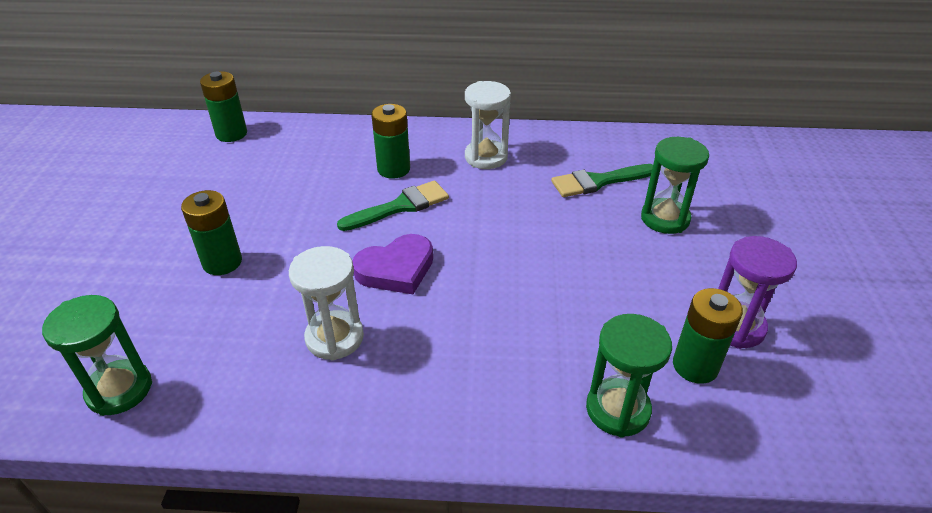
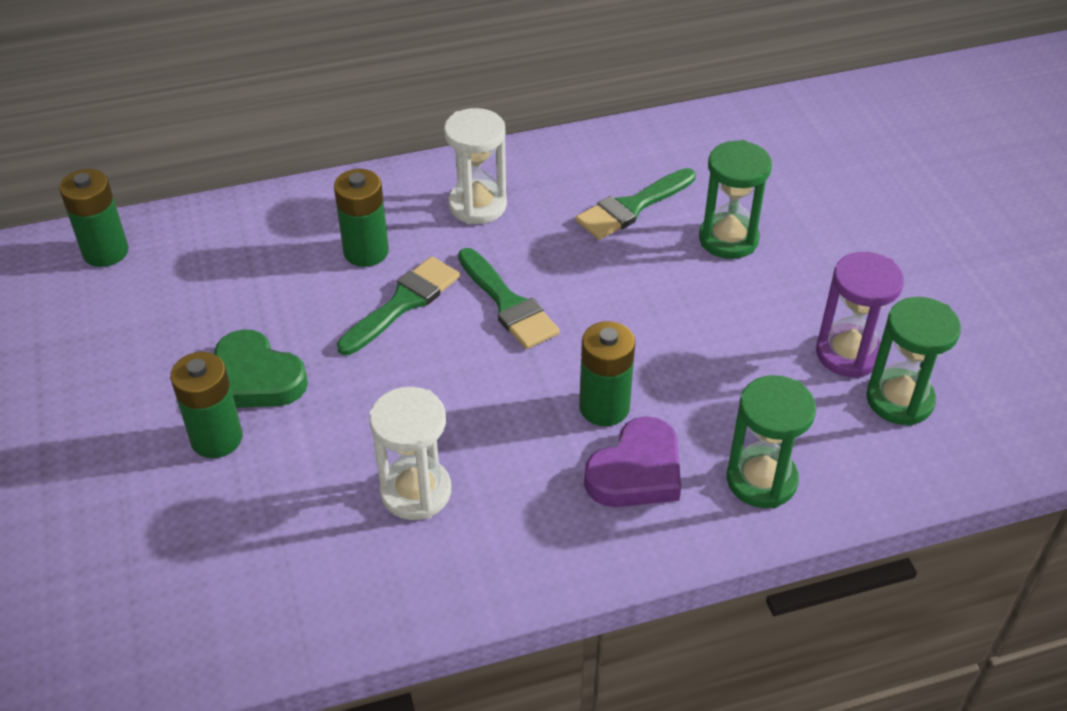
camera: 20 degrees left, 5 degrees up
green hourglass [42,295,152,416] -> green hourglass moved to [866,297,961,426]
purple heart [353,234,433,294] -> purple heart moved to [584,416,681,507]
green battery [673,288,743,384] -> green battery moved to [579,321,635,426]
none -> green heart [214,329,308,408]
none -> green brush [458,248,560,349]

